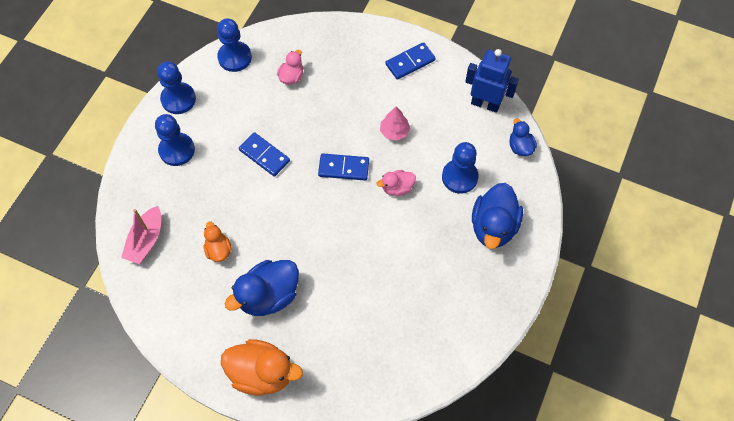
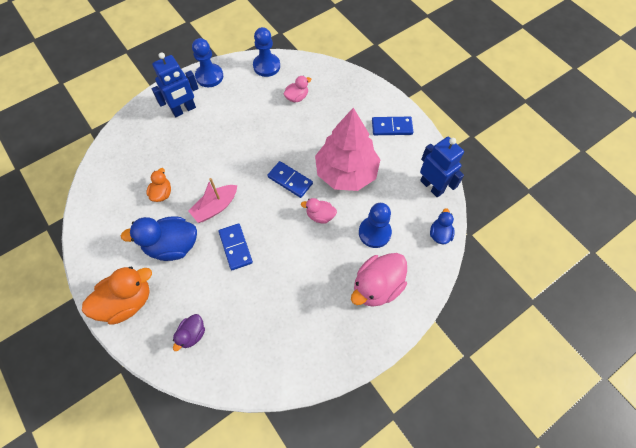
camera: 30 degrees right, 0 degrees up
pink boat [121,206,161,264] -> pink boat moved to [188,178,237,223]
blue pawn [155,114,195,166] -> blue robot [152,52,199,117]
orange duck [221,339,303,396] -> orange duck turned 75 degrees counterclockwise [82,266,152,325]
blue domino [239,132,290,177] -> blue domino moved to [219,223,253,270]
pink tree [380,107,410,141] -> pink tree [315,108,380,191], size x2.42
blue duck [472,183,523,249] -> pink duck [351,253,407,307]
none -> purple duck [173,314,205,351]

